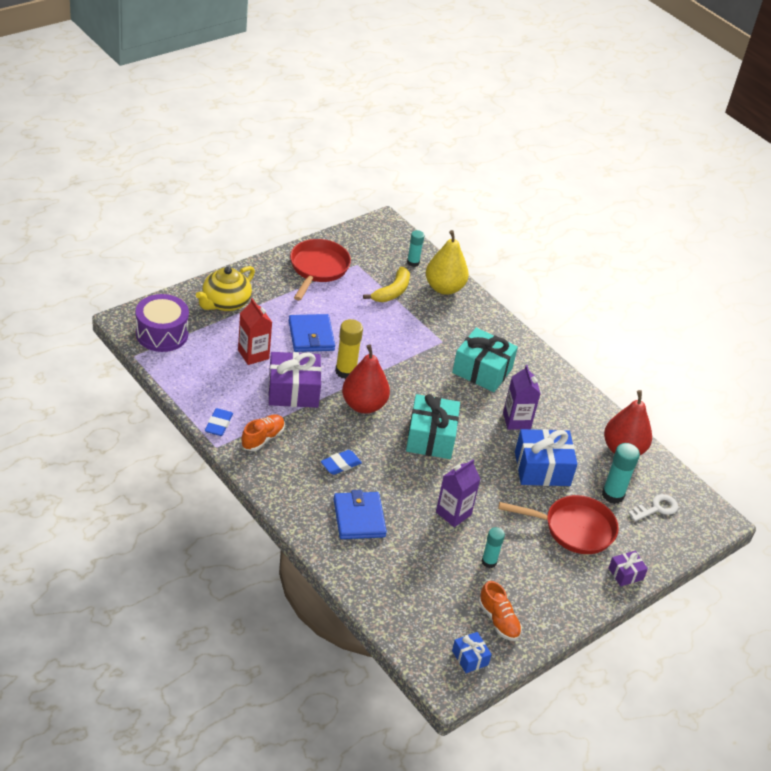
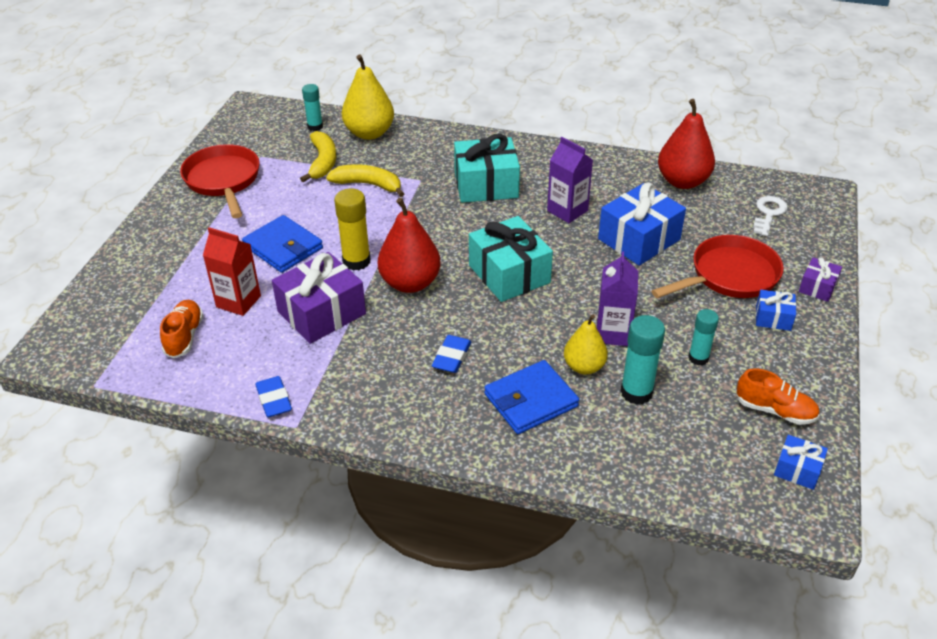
camera: 30 degrees left, 0 degrees up
purple drum [136,294,189,352] -> none
yellow teapot [196,266,255,311] -> none
orange shoe [241,414,285,451] -> orange shoe moved to [160,300,204,358]
blue wallet [334,490,387,539] -> blue wallet turned 75 degrees counterclockwise [484,360,579,434]
turquoise glue stick [602,443,640,504] -> turquoise glue stick moved to [621,315,665,405]
none -> yellow banana [326,164,404,197]
none -> yellow pear [564,314,608,375]
none -> blue gift [756,290,796,331]

